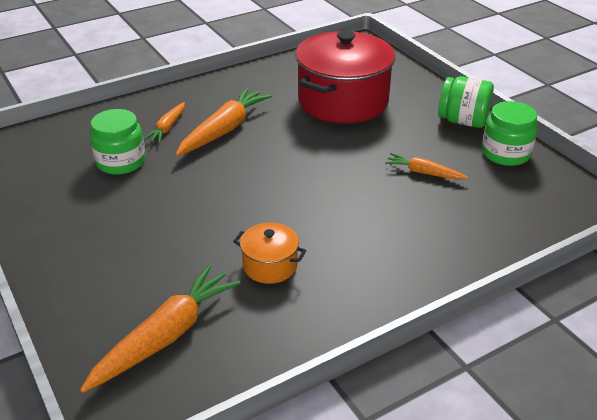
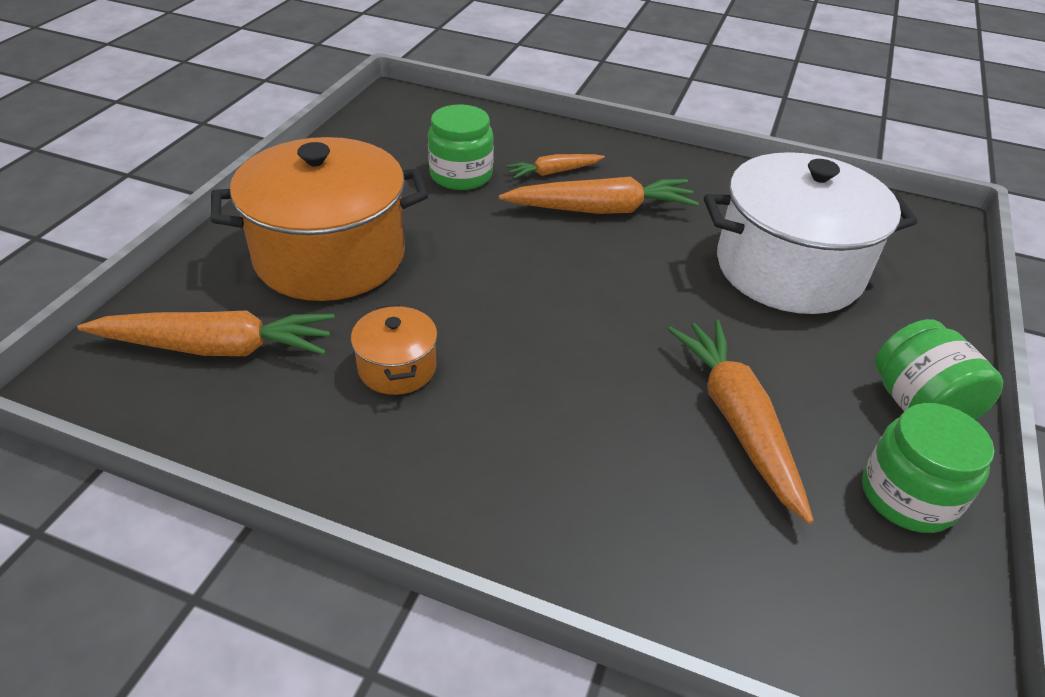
camera: 50 degrees right, 5 degrees up
red pot [295,31,395,124] -> white pot [704,152,918,314]
orange carrot [385,153,468,180] -> orange carrot [668,320,814,524], size x1.80
none -> orange pot [211,137,428,301]

